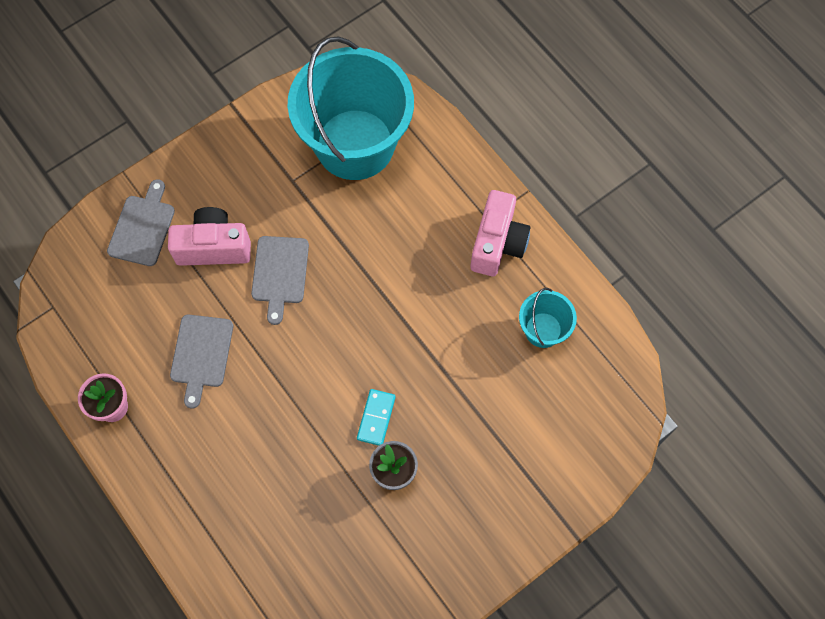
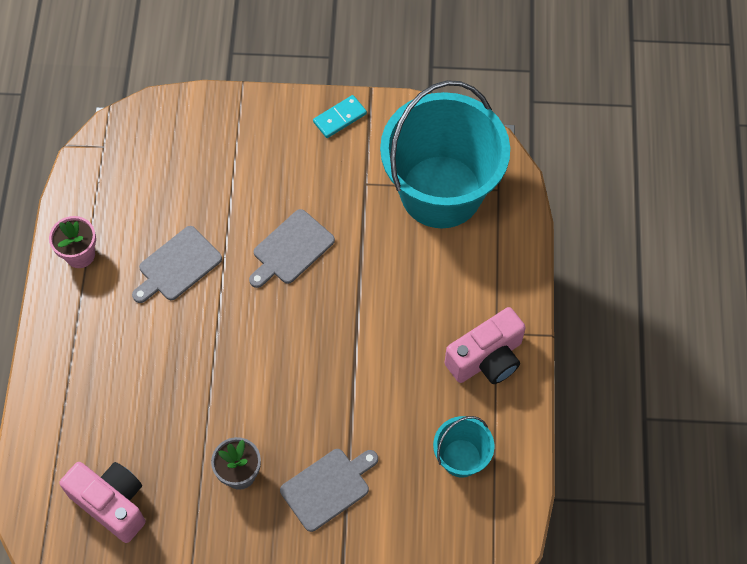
camera: 40 degrees right, 5 degrees down
grey cutting board [107,179,175,266] -> grey cutting board moved to [280,449,378,532]
pink camera [168,207,251,266] -> pink camera moved to [59,462,146,543]
turquoise domino [357,389,396,446] -> turquoise domino moved to [313,95,367,138]

